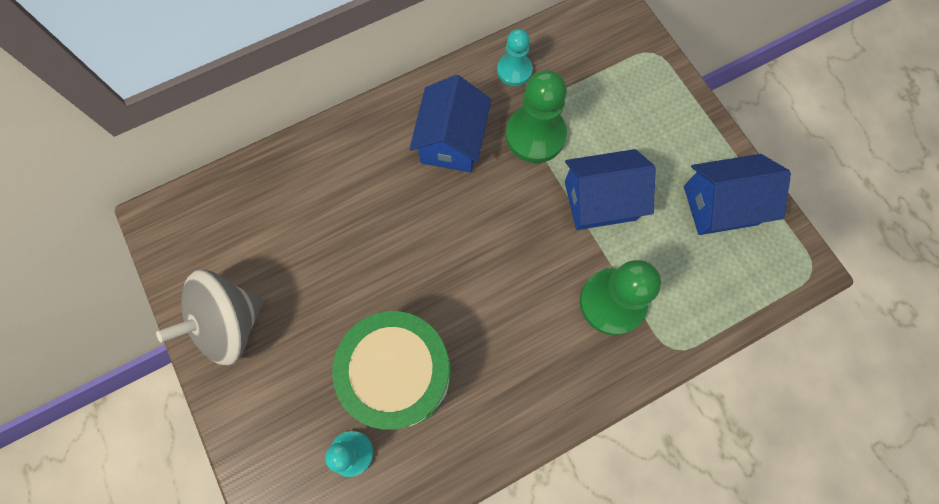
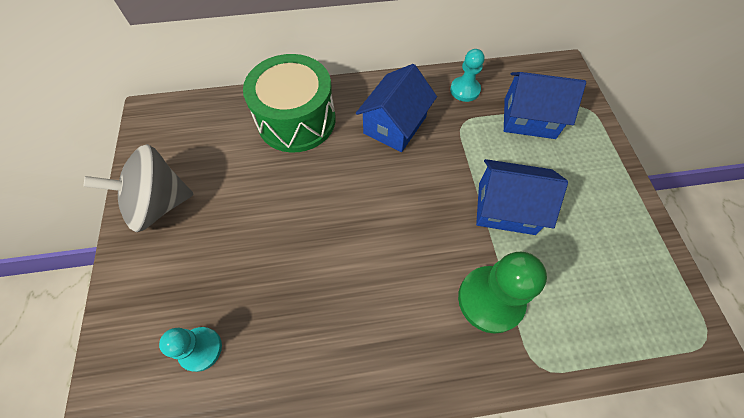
camera: 20 degrees right, 10 degrees down
green drum [332,311,451,429] -> green drum moved to [243,54,336,153]
green pawn [506,70,567,163] -> none
blue house [684,154,791,235] -> blue house moved to [504,72,586,139]

